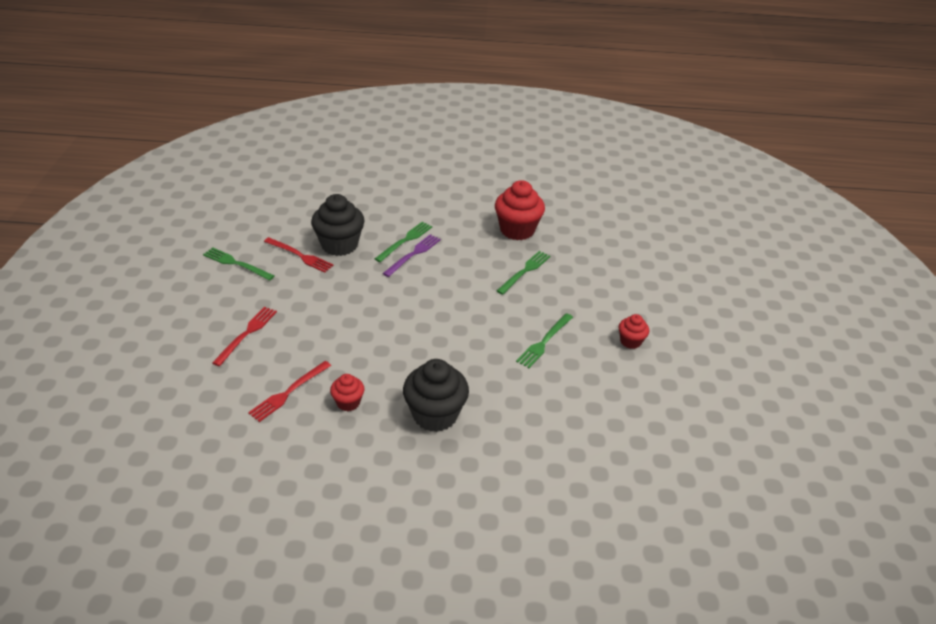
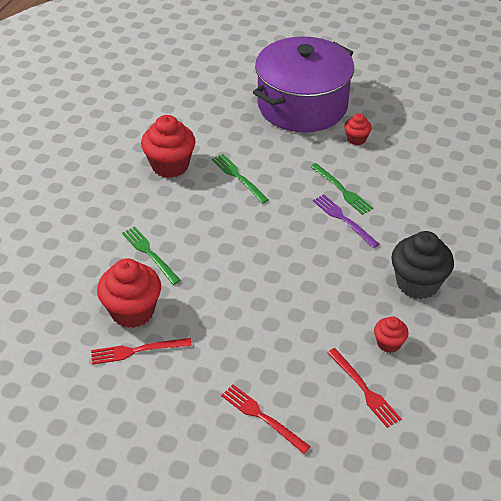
camera: 70 degrees left, 5 degrees up
green fork [203,247,274,281] -> none
red fork [264,237,334,273] -> red fork turned 150 degrees counterclockwise [91,338,192,365]
black cupcake [311,194,364,256] -> red cupcake [97,258,161,328]
purple fork [383,234,441,277] -> purple fork moved to [313,194,379,248]
none -> purple pot [253,36,354,132]

